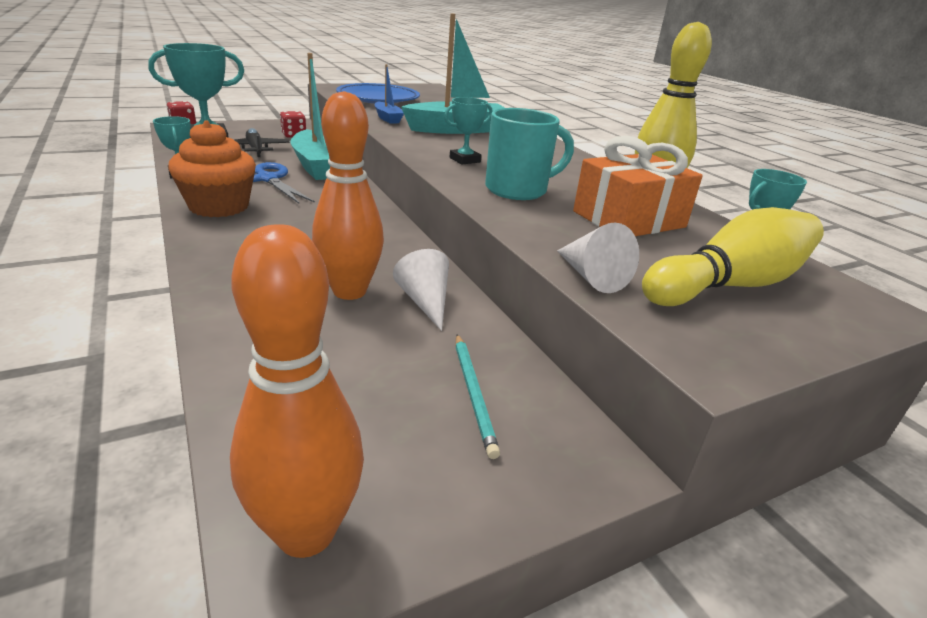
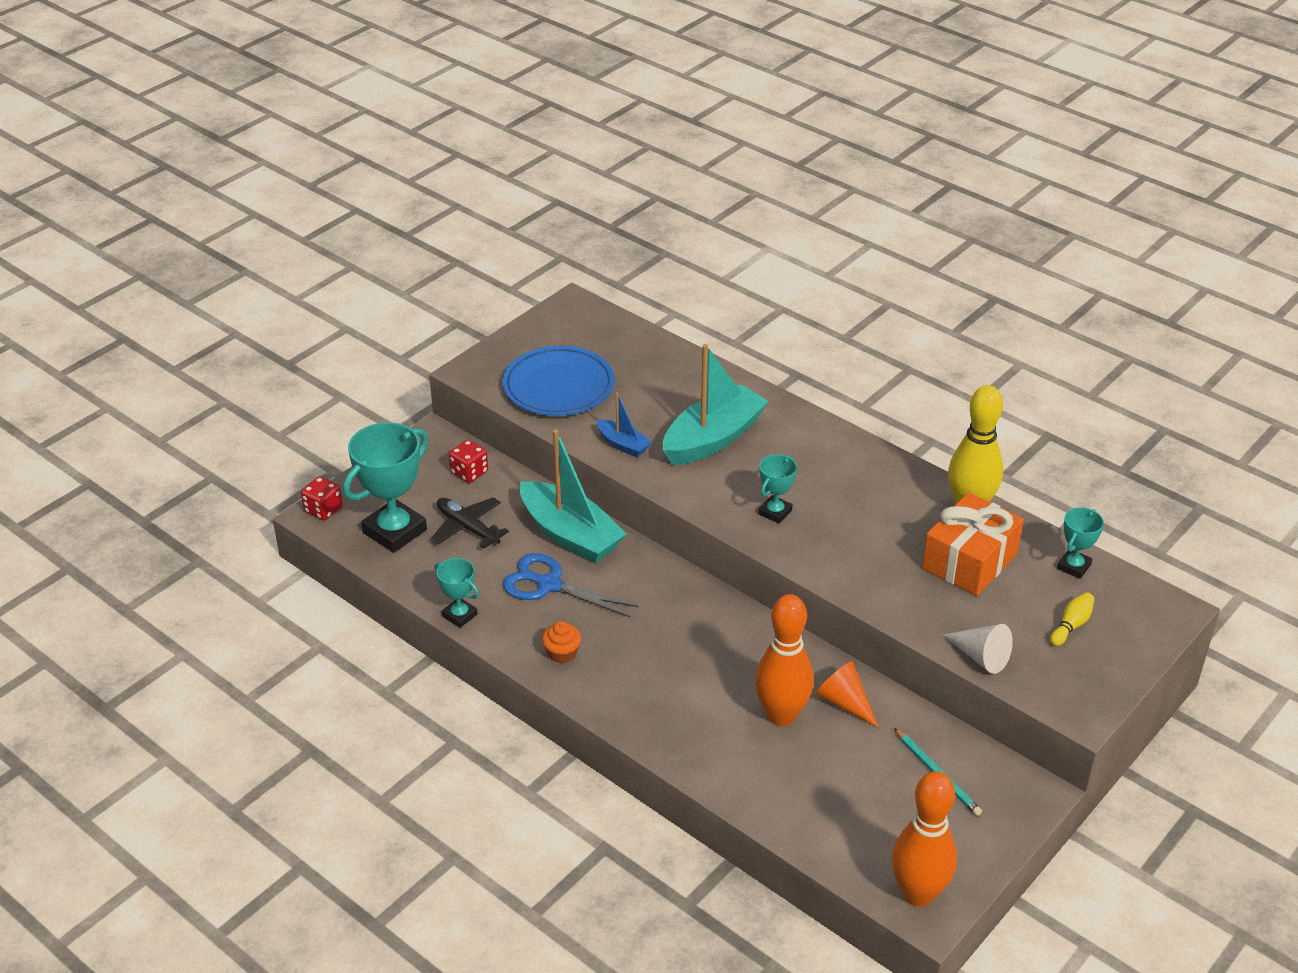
camera: 20 degrees left, 10 degrees up
orange cupcake [168,120,256,217] -> orange cupcake [542,621,581,663], size x0.47
white cone [393,249,449,331] -> orange cone [815,661,879,728]
turquoise mug [485,108,574,200] -> none
yellow bowling pin [642,207,824,306] -> yellow bowling pin [1050,592,1095,646], size x0.44

